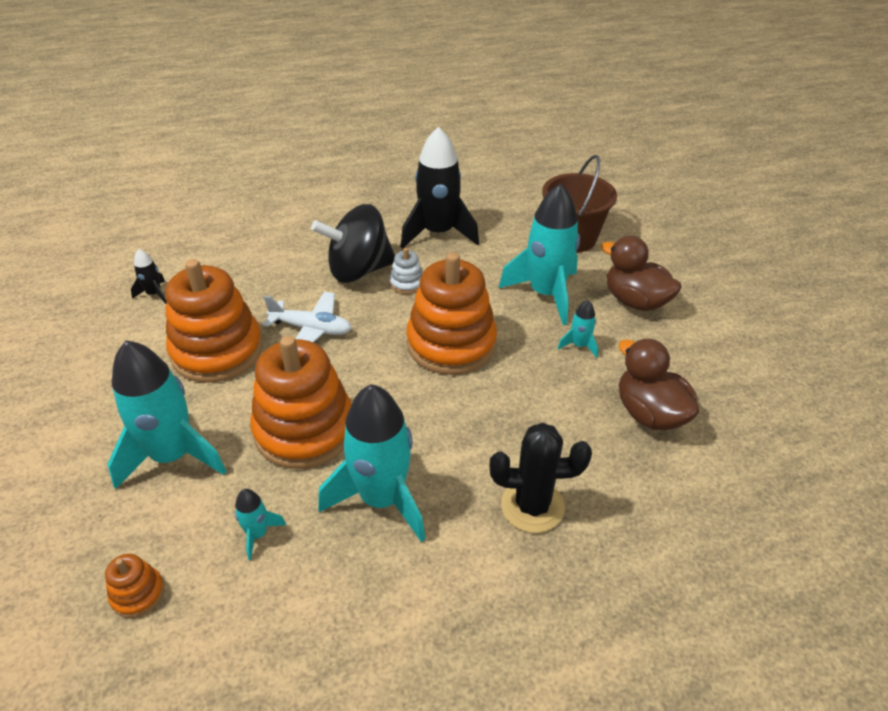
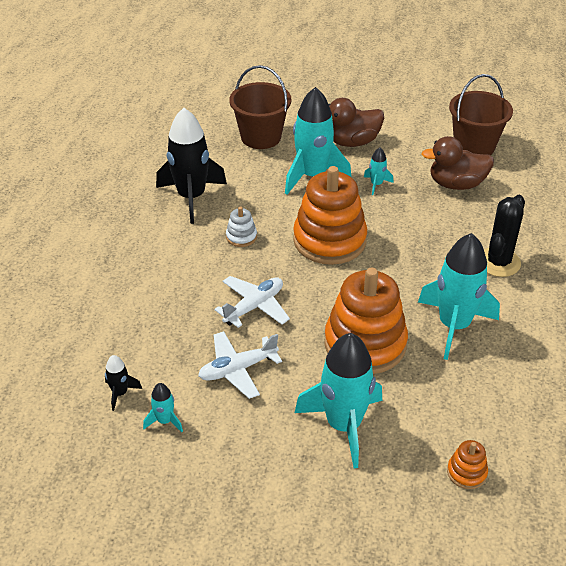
camera: 60 degrees left, 0 degrees up
orange stacking toy [165,259,263,383] -> white plane [198,331,282,399]
turquoise rocket [235,489,286,560] -> turquoise rocket moved to [143,383,183,432]
black spinning top [311,204,395,283] -> none
none -> brown bucket [449,74,513,155]

